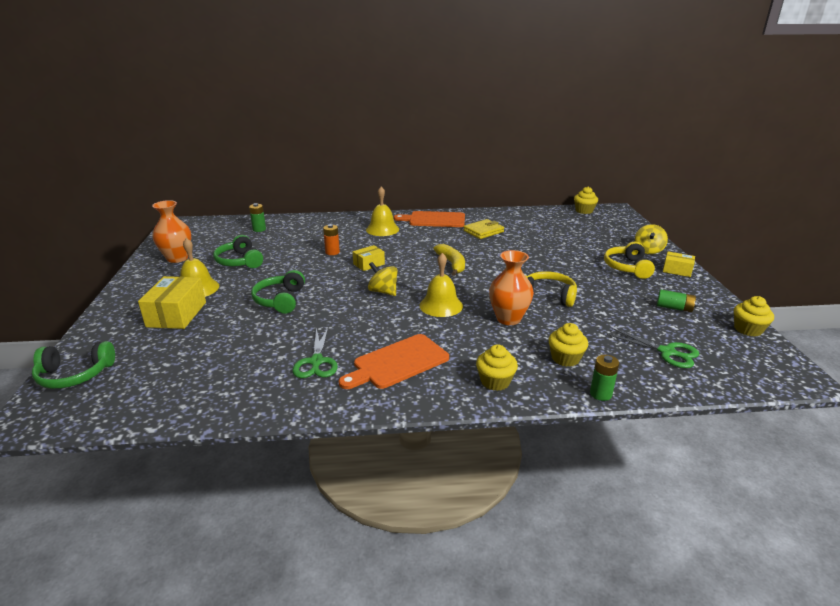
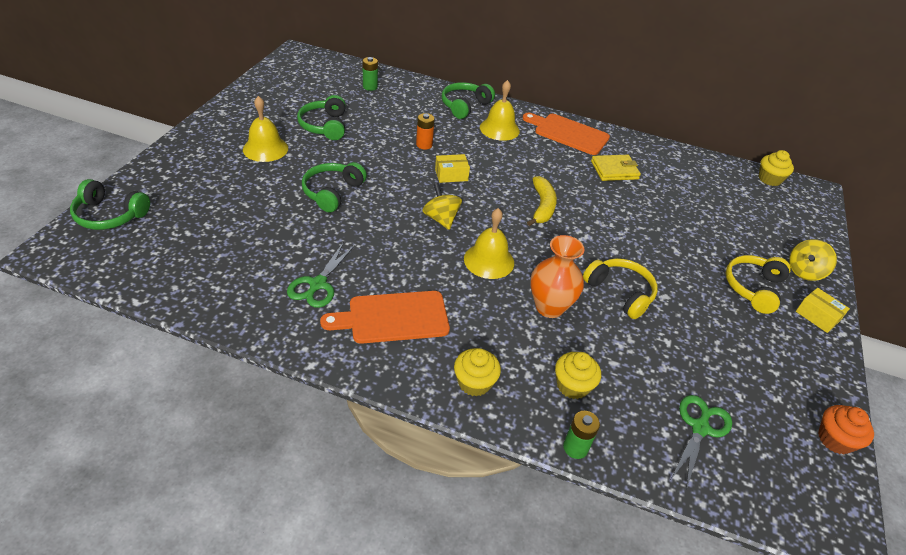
camera: 20 degrees right, 15 degrees up
yellow box [138,276,206,329] -> none
orange vase [152,200,191,263] -> none
green scissors [607,328,699,368] -> green scissors turned 120 degrees counterclockwise [671,395,732,490]
green battery [657,290,698,312] -> none
yellow cupcake [734,296,774,337] -> orange cupcake [818,405,874,455]
none -> green headphones [442,82,495,119]

